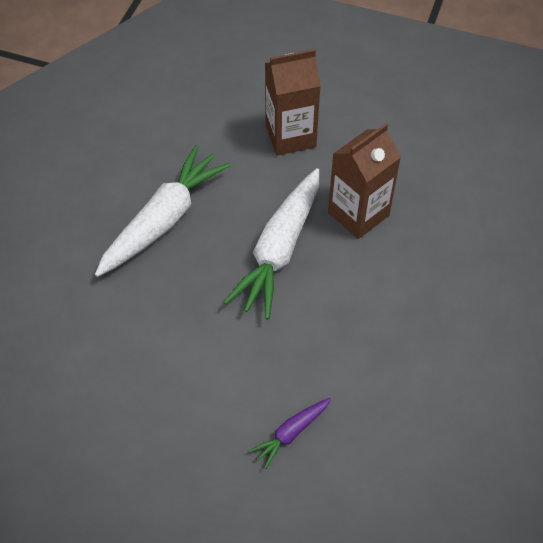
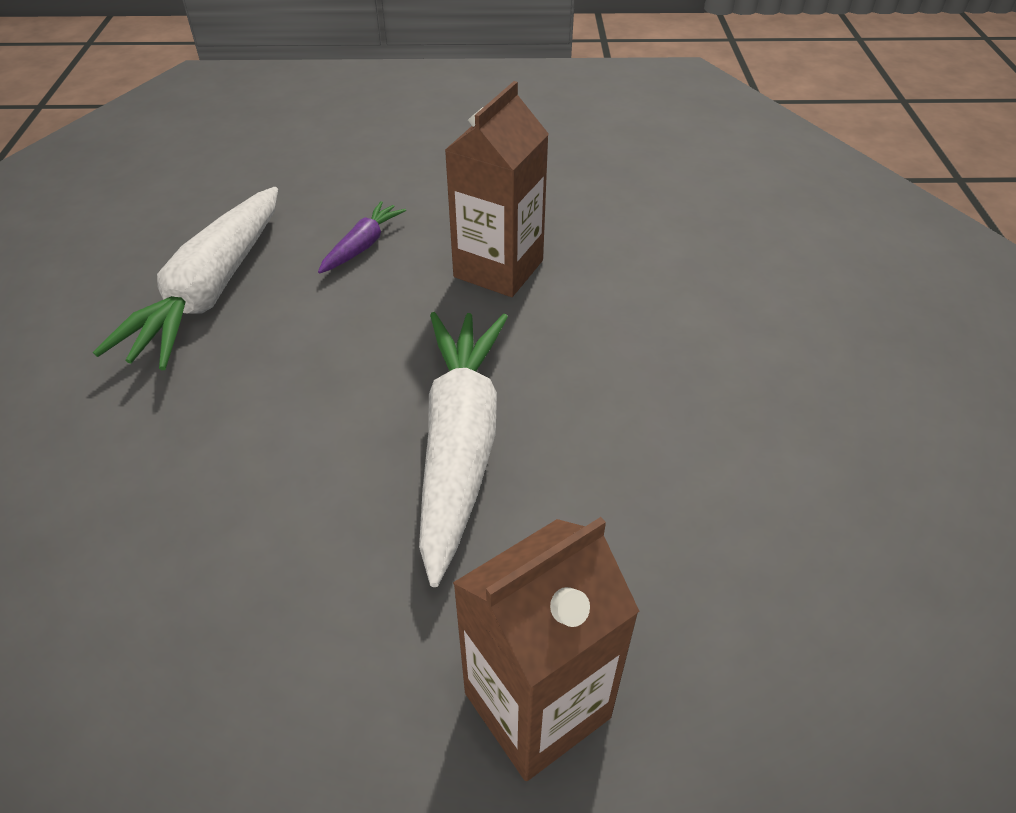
camera: 160 degrees right, 10 degrees down
white carrot [95,145,231,277] -> white carrot moved to [93,187,278,370]
brown carton [328,123,401,239] -> brown carton moved to [445,81,549,297]

